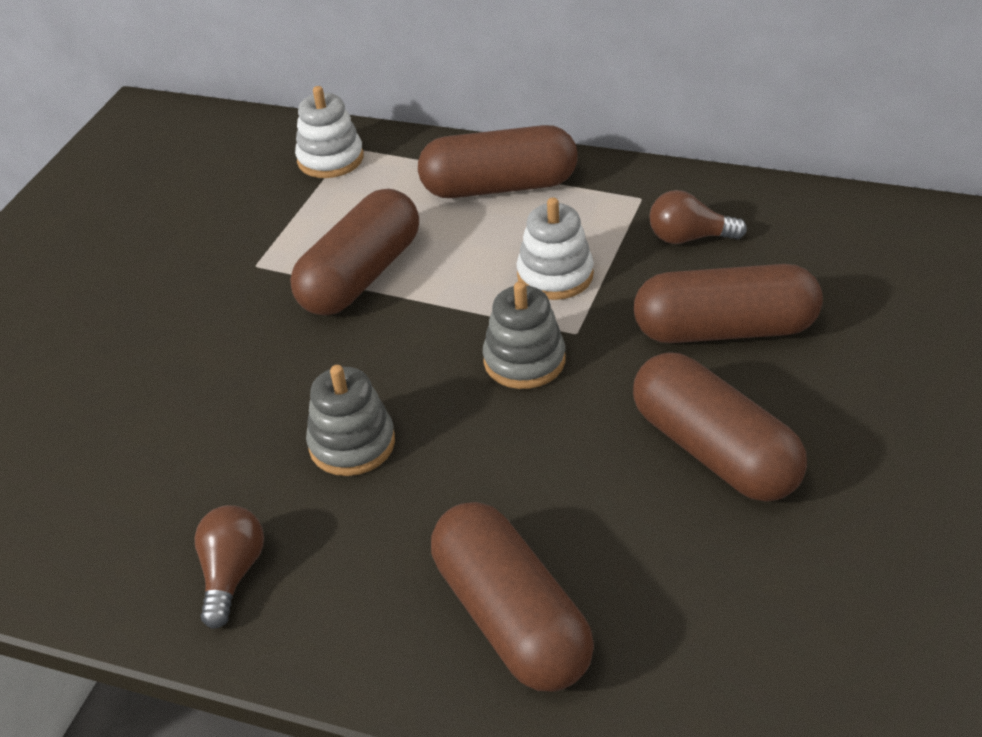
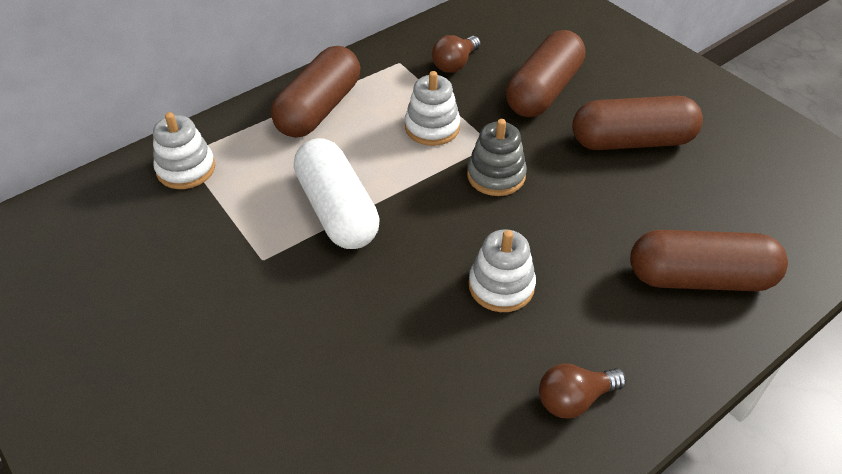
camera: 60 degrees left, 5 degrees up
brown light bulb [195,505,264,629] -> brown light bulb turned 60 degrees counterclockwise [539,364,626,419]
brown capsule [290,189,419,316] -> white capsule [294,138,380,249]
grey stacking toy [306,365,395,476] -> white stacking toy [469,229,536,312]

